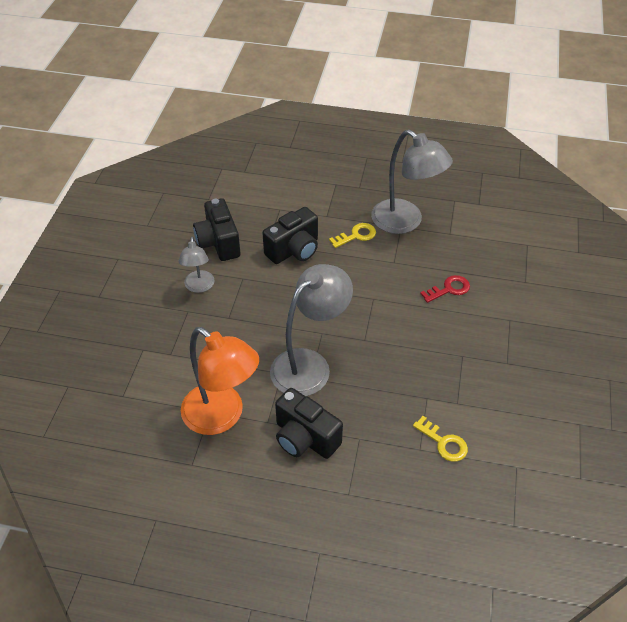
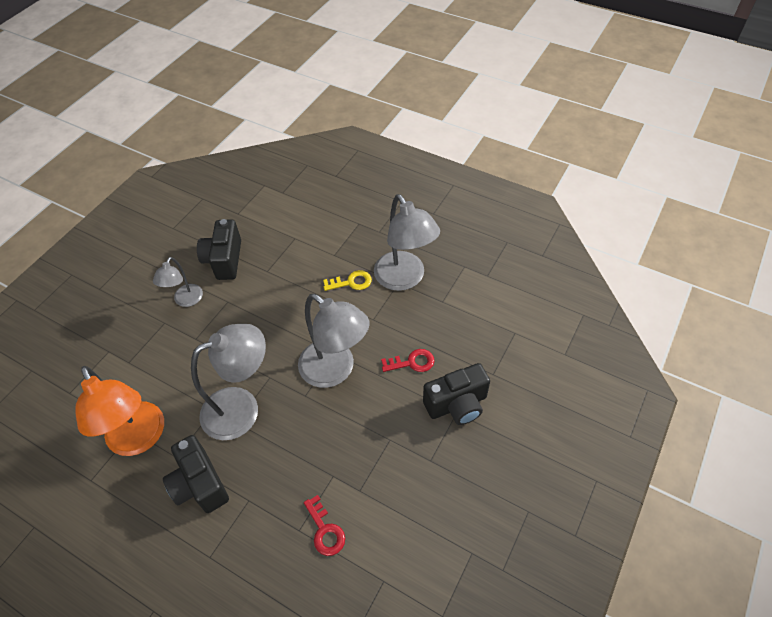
camera: 20 degrees right, 5 degrees up
black camera [263,207,318,264] -> black camera moved to [423,363,490,425]
yellow key [413,416,468,462] -> red key [304,495,345,556]
none -> grey lamp [298,294,370,388]

